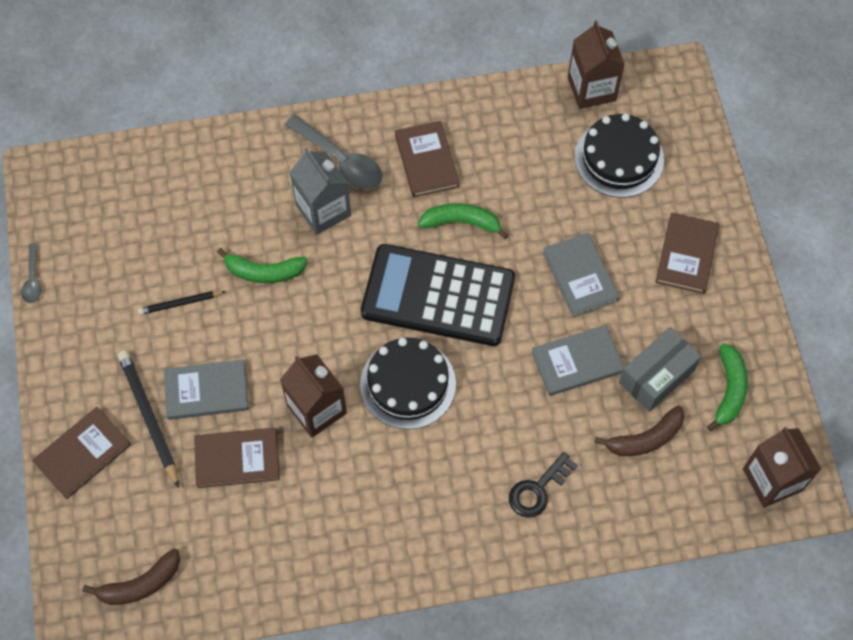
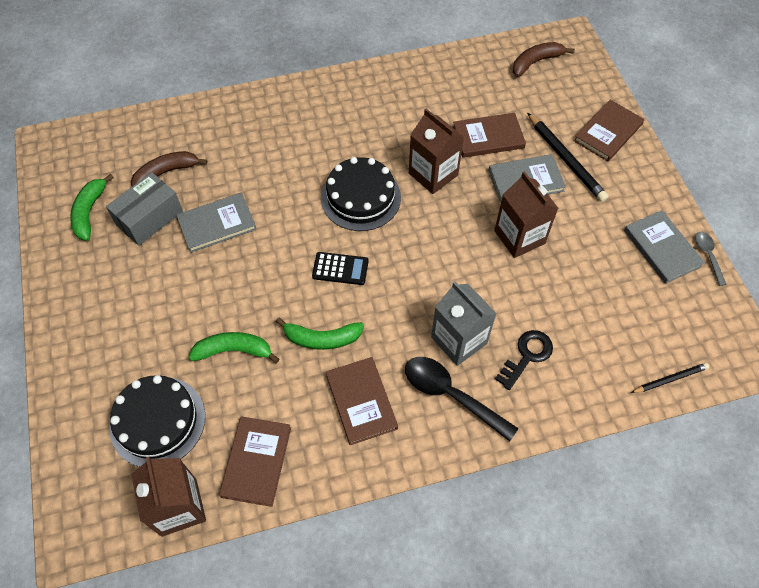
camera: 175 degrees right, 5 degrees down
black pencil [138,291,226,315] -> black pencil moved to [631,363,709,393]
green banana [217,248,308,283] -> green banana moved to [188,332,279,363]
grey spoon [285,115,383,189] -> black spoon [405,357,518,442]
black calculator [361,244,515,346] -> black calculator [312,252,368,285], size x0.41
black key [509,452,577,518] -> black key moved to [495,330,553,390]
grey book [543,233,620,317] -> grey book moved to [624,210,705,284]
brown book [656,213,719,294] -> brown book moved to [219,416,291,507]
brown carton [743,427,821,508] -> brown carton moved to [494,171,558,258]

